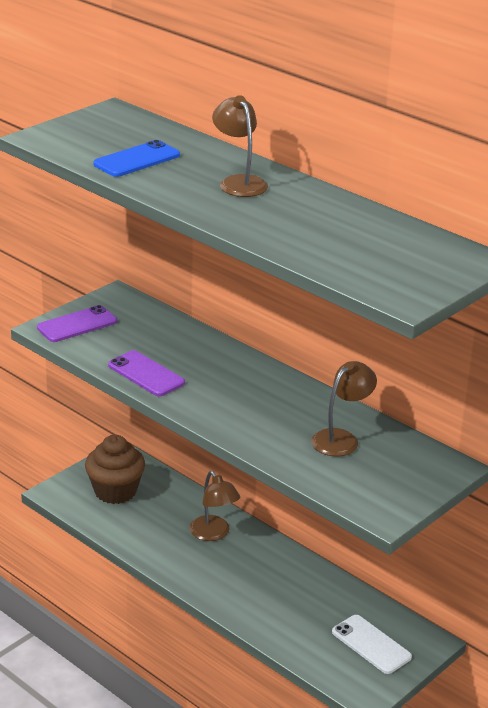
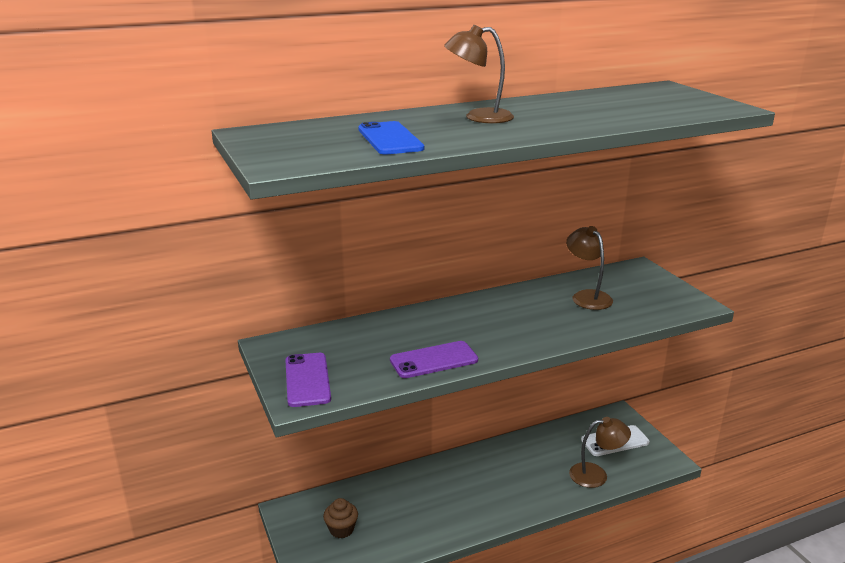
camera: 65 degrees left, 5 degrees down
brown cupcake [85,435,145,504] -> brown cupcake [323,498,358,538], size x0.55
brown lamp [189,471,240,541] -> brown lamp moved to [569,417,631,488]

